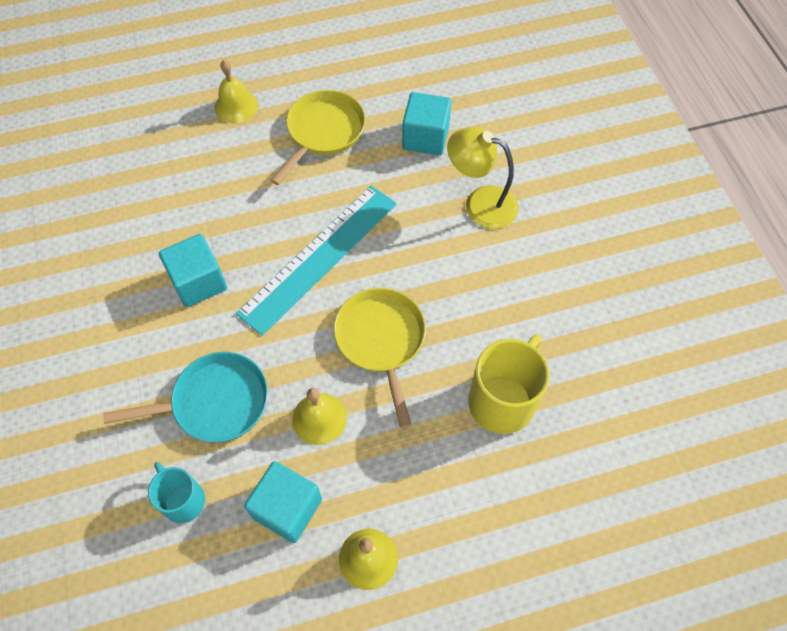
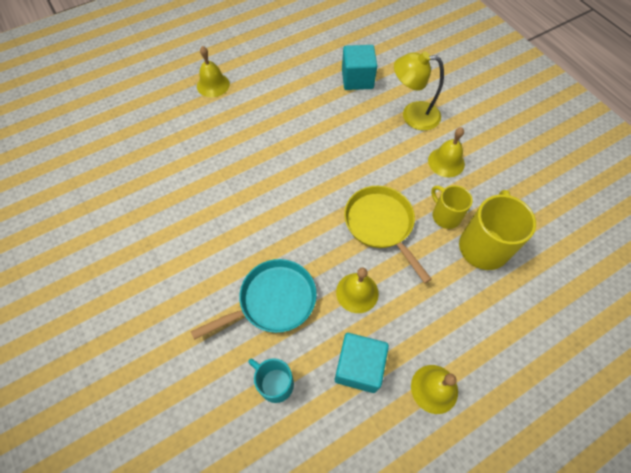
camera: 15 degrees left, 0 degrees up
turquoise cube [159,234,227,307] -> none
turquoise ruler [236,186,397,336] -> none
yellow pan [271,90,366,185] -> none
none -> yellow bell [428,127,465,177]
none -> yellow mug [431,185,473,229]

